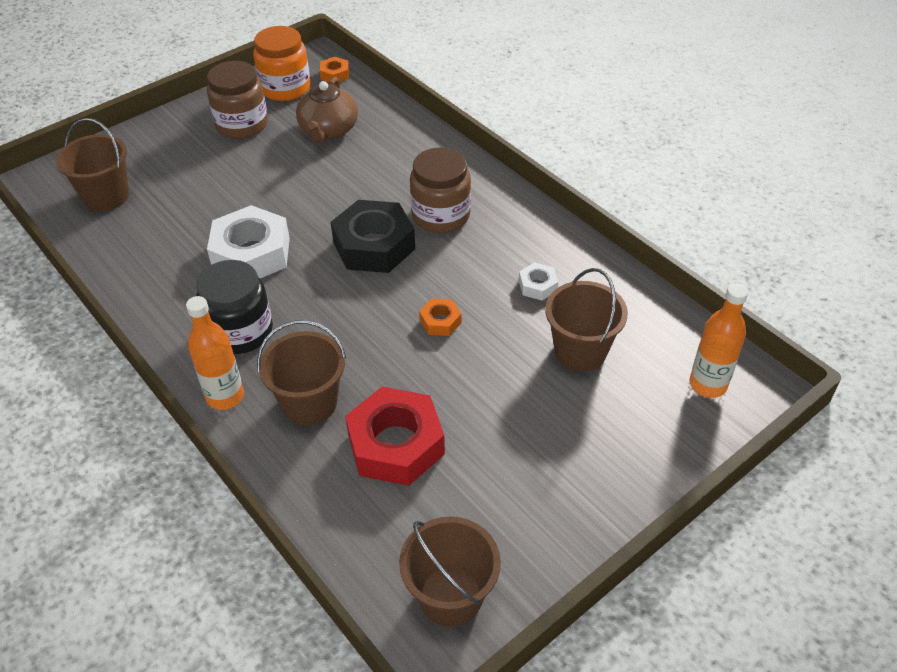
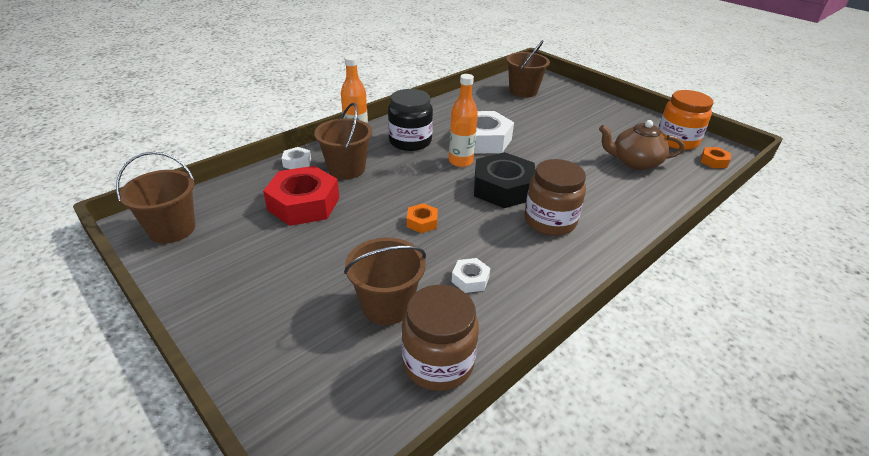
camera: 85 degrees right, 10 degrees down
brown jar [207,61,268,139] -> brown jar moved to [401,285,479,391]
orange bottle [689,283,748,398] -> orange bottle moved to [449,74,478,167]
none -> white nut [282,147,311,169]

